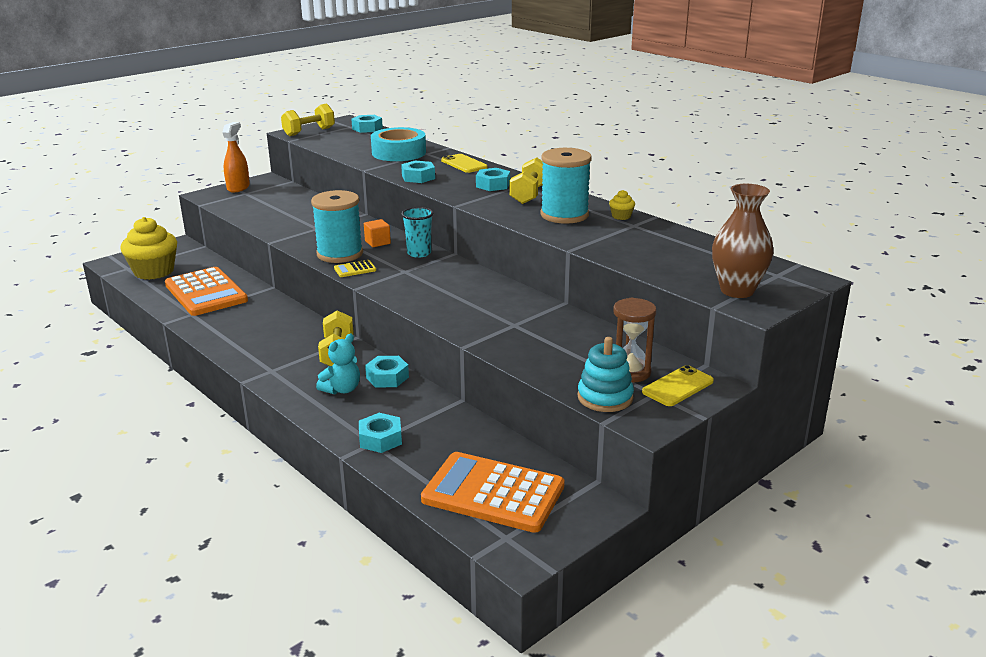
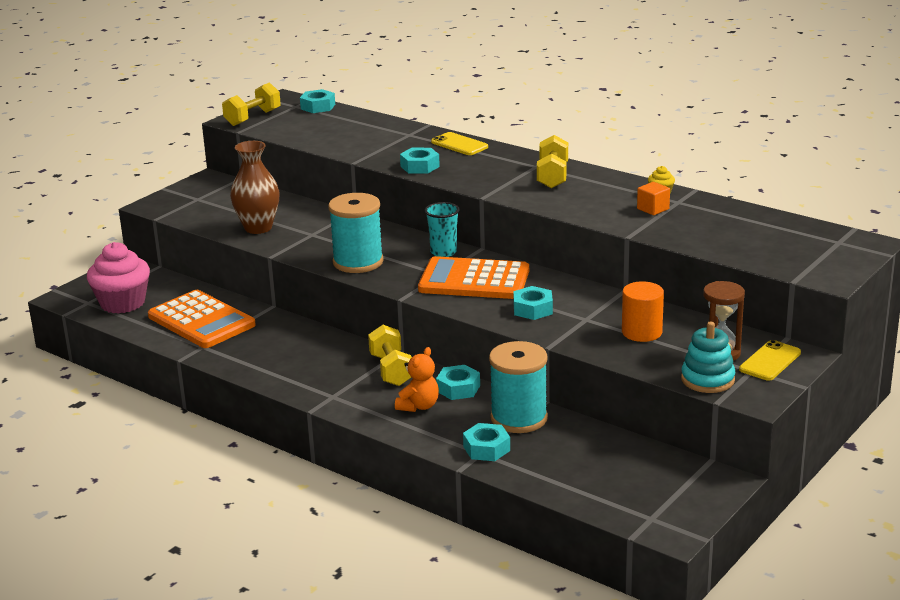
camera: 10 degrees left, 0 degrees up
yellow cupcake [120,217,177,280] -> pink cupcake [87,242,150,314]
orange spray bottle [222,122,250,192] -> none
turquoise teddy bear [316,333,360,395] -> orange teddy bear [395,347,439,412]
yellow calculator [334,260,376,277] -> none
orange cube [364,219,391,247] -> orange cube moved to [637,182,670,215]
turquoise tape [371,127,426,161] -> none
orange calculator [421,452,565,533] -> orange calculator moved to [418,256,529,299]
turquoise nut [476,168,510,191] -> turquoise nut moved to [513,286,553,320]
turquoise spool [540,148,592,224] -> turquoise spool moved to [489,341,548,433]
brown vase [712,184,773,298] -> brown vase moved to [230,141,280,234]
none -> orange cylinder [622,281,664,342]

